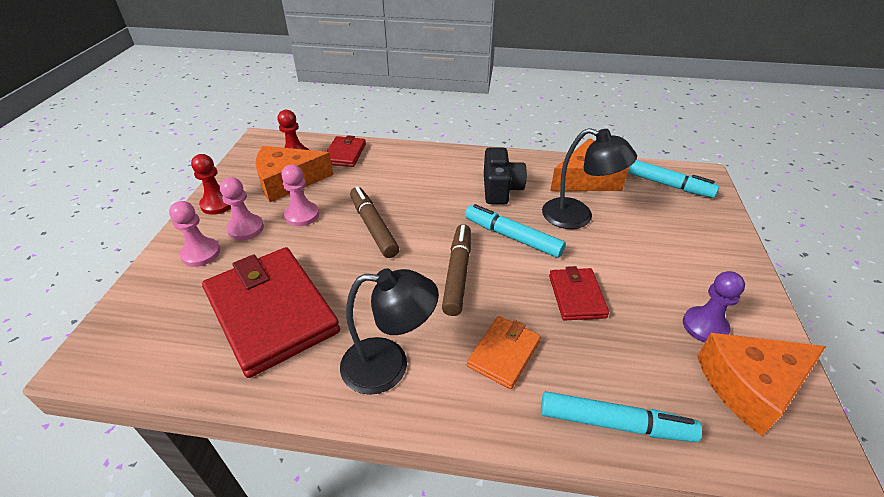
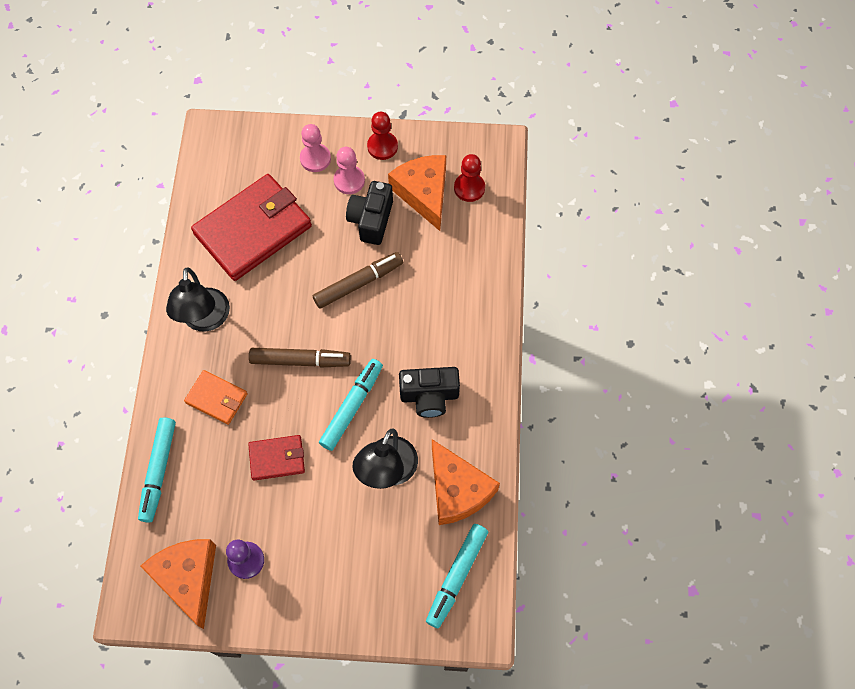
camera: 85 degrees right, 25 degrees up
pink pawn [281,165,319,226] -> black camera [346,181,393,245]
red wallet [326,135,366,167] -> none

